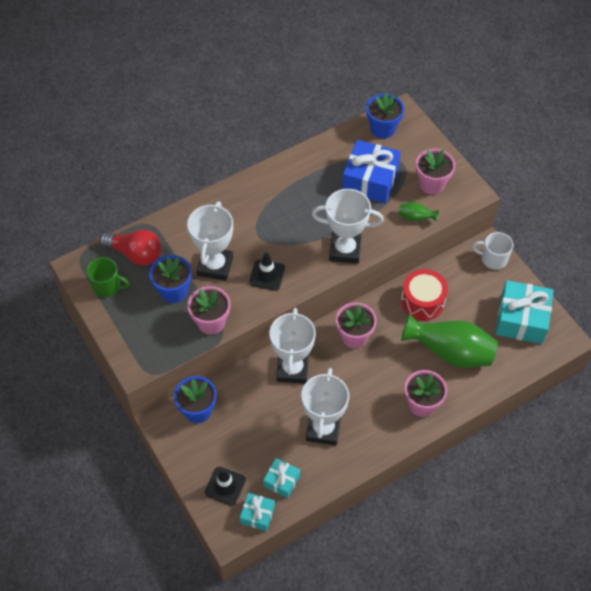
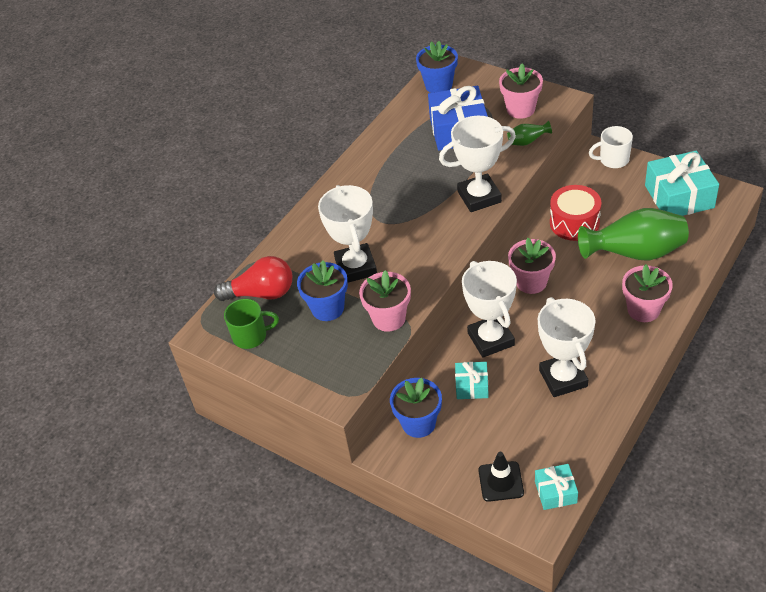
camera: 20 degrees left, 10 degrees down
black traffic cone [249,252,285,291] -> none
turquoise gift [263,458,300,498] -> turquoise gift moved to [455,362,489,399]

